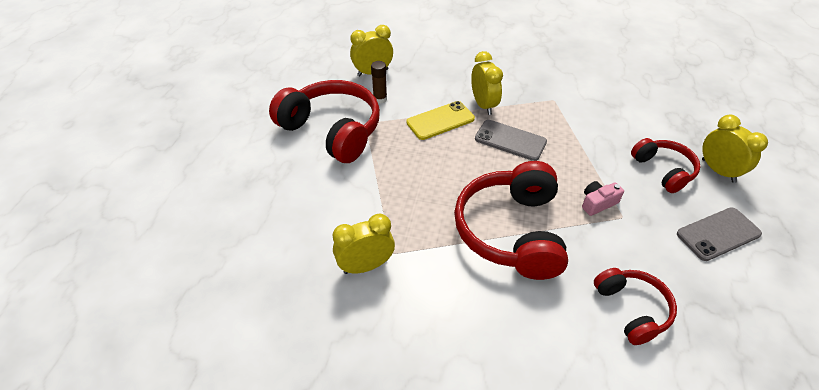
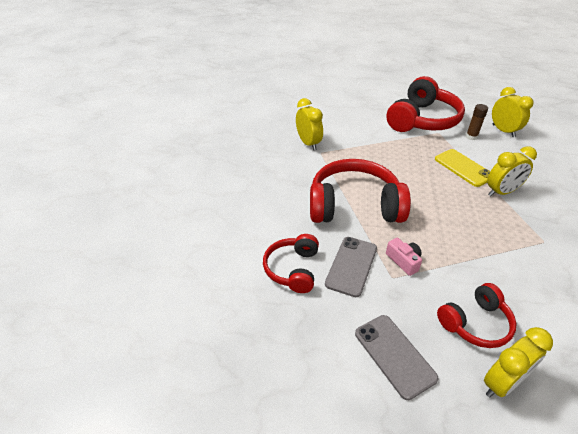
camera: 85 degrees right, 5 degrees down
grey phone [475,120,547,161] -> grey phone moved to [325,237,377,297]
red headphones [594,268,677,345] -> red headphones turned 120 degrees clockwise [263,234,319,293]

